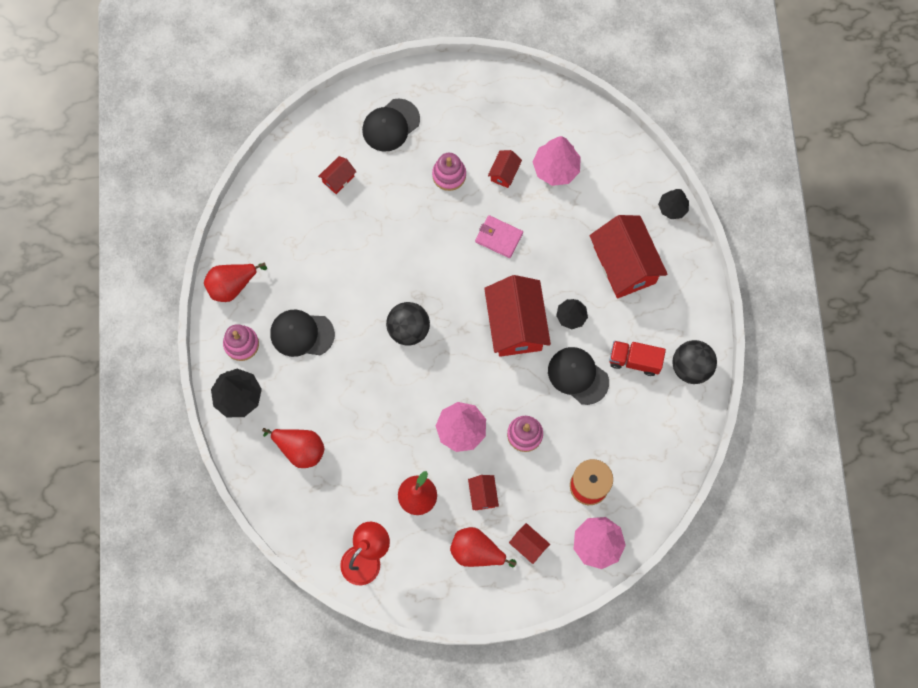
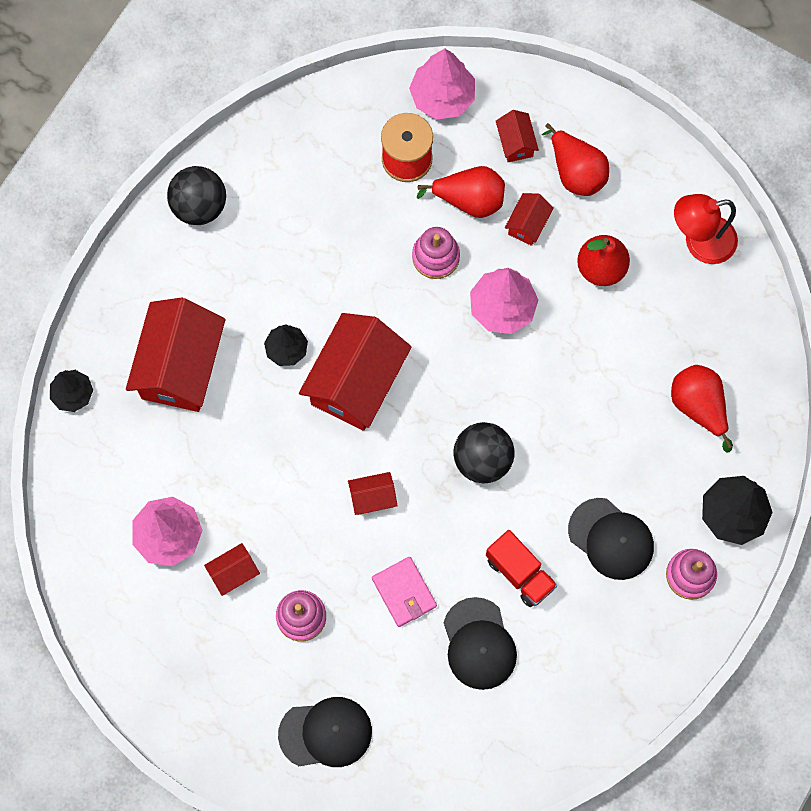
camera: 145 degrees left, 0 degrees up
red pear [204,263,267,302] -> red pear moved to [417,166,505,218]
red house [318,156,357,194] -> red house moved to [348,472,398,515]
pink wallet [475,215,523,258] -> pink wallet moved to [372,557,437,627]
black cap [548,347,609,405] -> black cap moved to [444,597,517,690]
red truck [609,341,666,376] -> red truck moved to [486,530,557,607]

